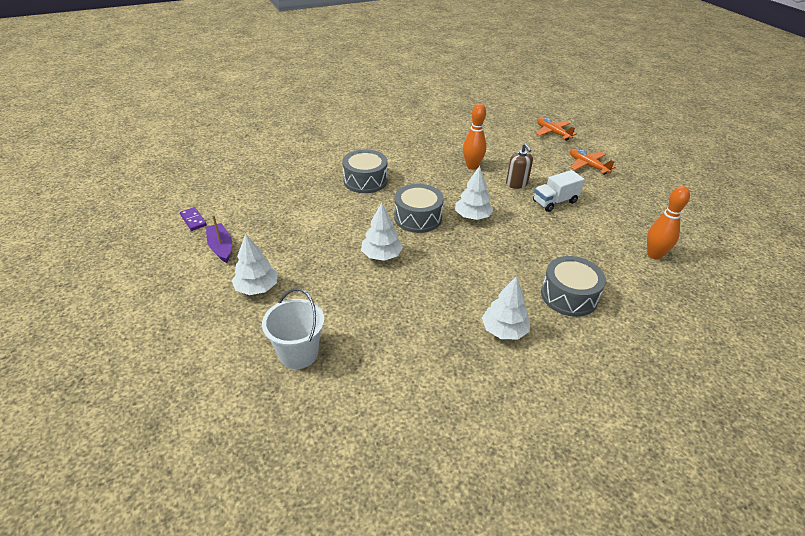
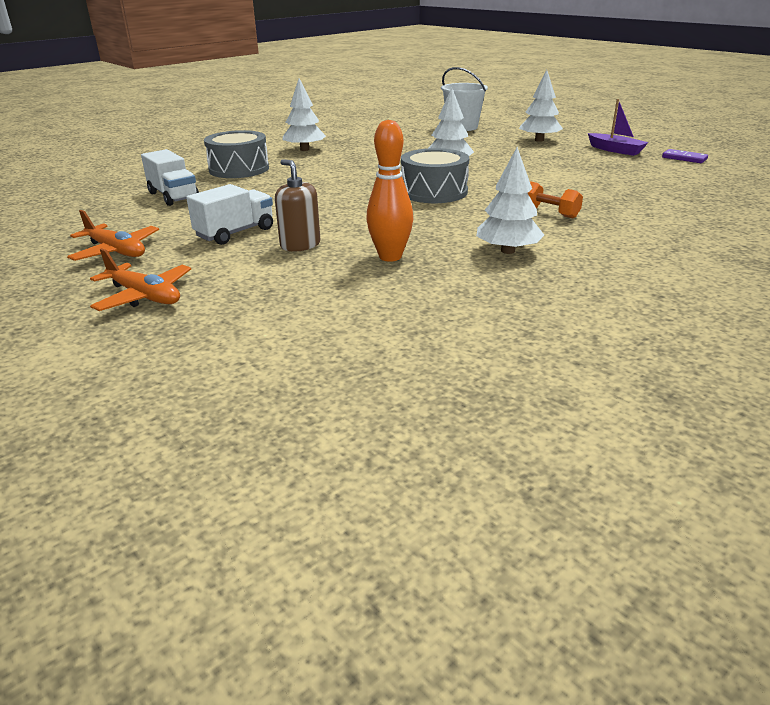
camera: 165 degrees right, 10 degrees down
grey drum [342,149,388,193] -> orange dumbbell [528,181,583,218]
white tree [455,166,493,220] -> white tree moved to [476,147,544,254]
orange plane [536,118,577,141] -> orange plane moved to [67,210,159,261]
orange bowling pin [647,186,690,260] -> none
none -> white truck [141,149,199,206]

